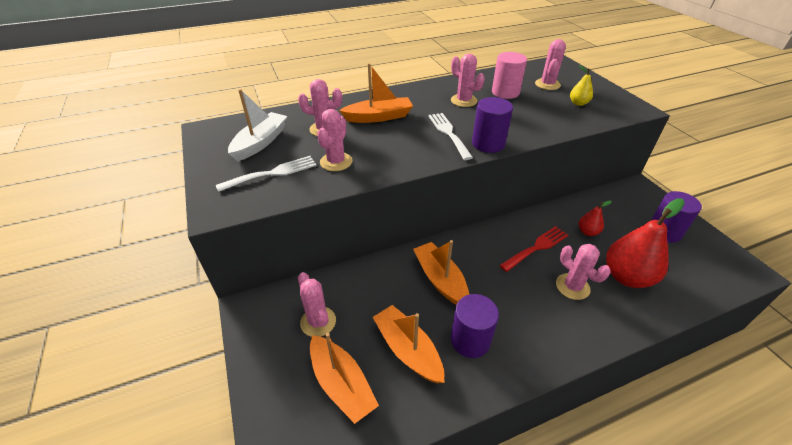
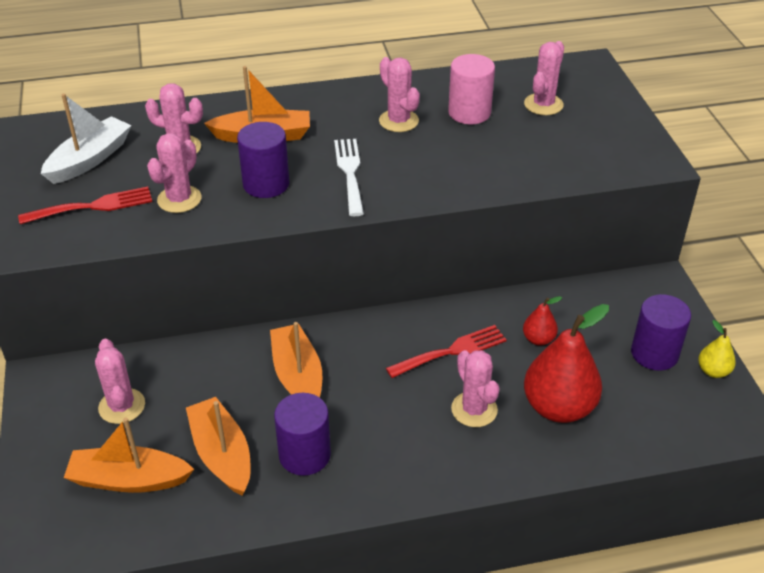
camera: 10 degrees right, 0 degrees up
white fork [216,156,317,192] -> red fork [18,187,152,224]
orange boat [310,333,379,424] -> orange boat turned 120 degrees clockwise [64,417,194,493]
purple cylinder [472,97,513,153] -> purple cylinder moved to [237,122,289,198]
yellow pear [570,66,593,106] -> yellow pear moved to [698,320,736,378]

